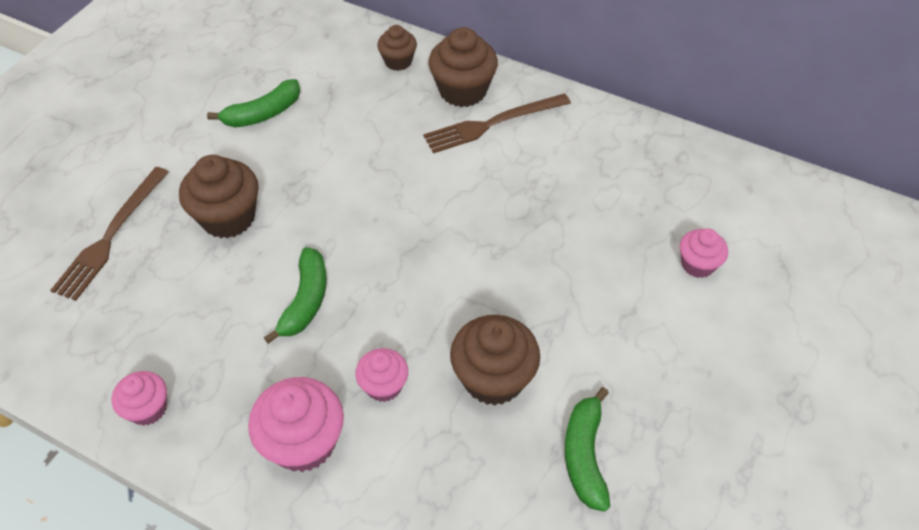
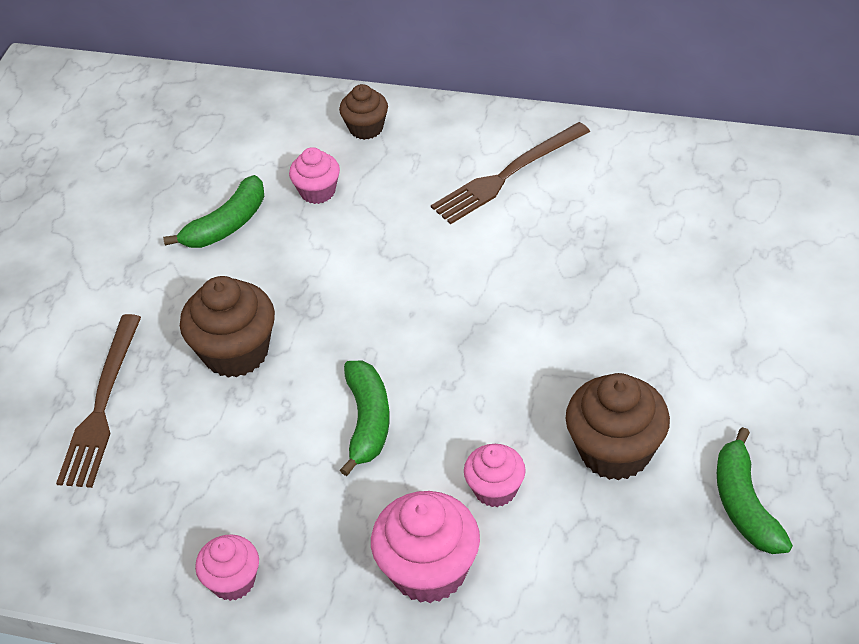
camera: 10 degrees left, 5 degrees down
brown cupcake [429,27,498,107] -> none
pink cupcake [680,229,728,278] -> pink cupcake moved to [289,147,340,204]

